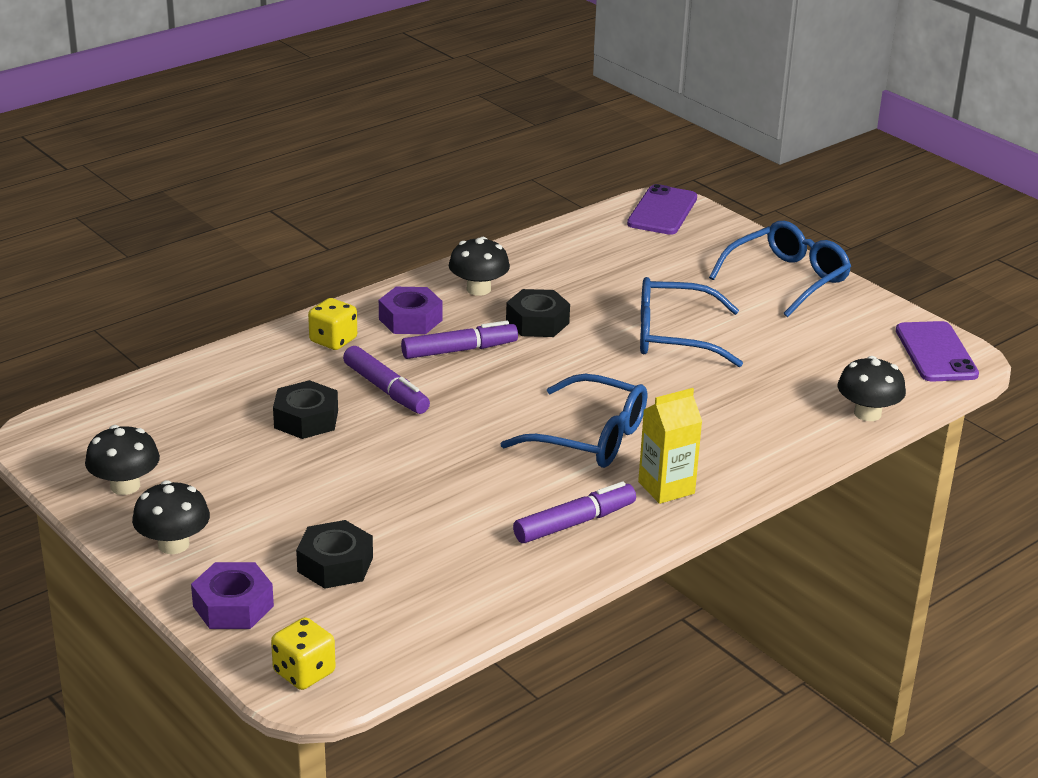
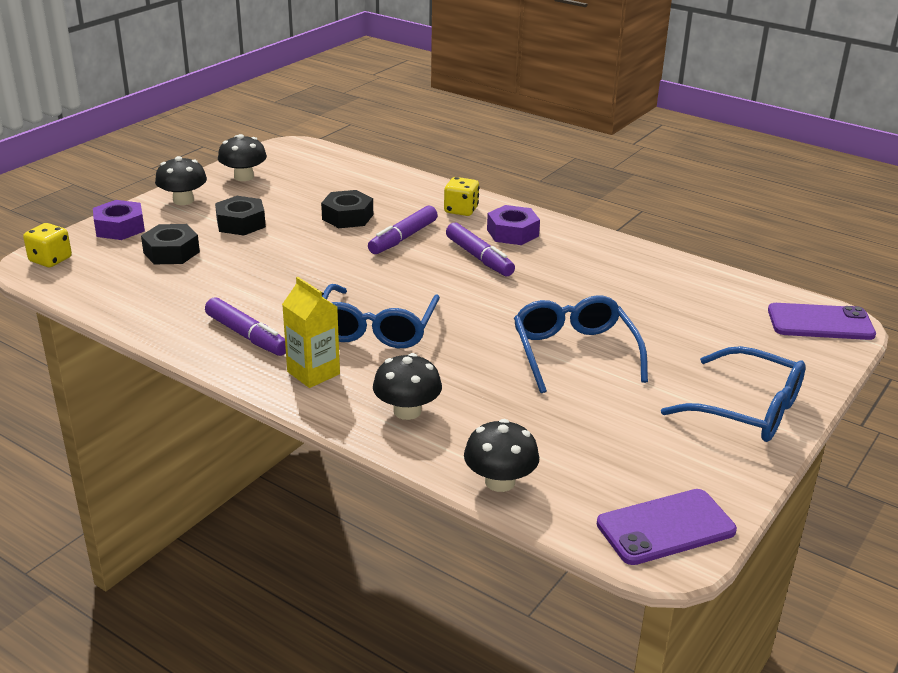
camera: 75 degrees right, 0 degrees up
black mushroom [449,237,510,296] -> black mushroom moved to [373,353,442,420]
black nut [506,289,570,337] -> black nut moved to [215,196,266,236]

